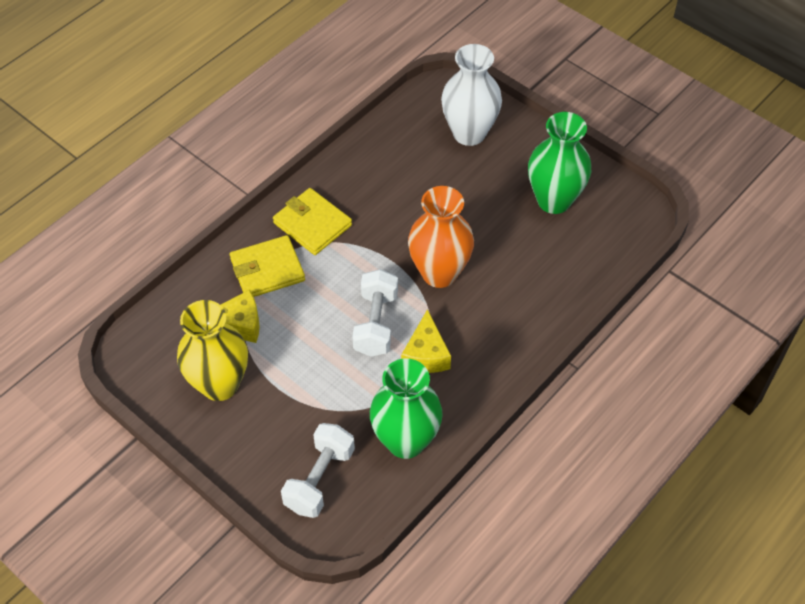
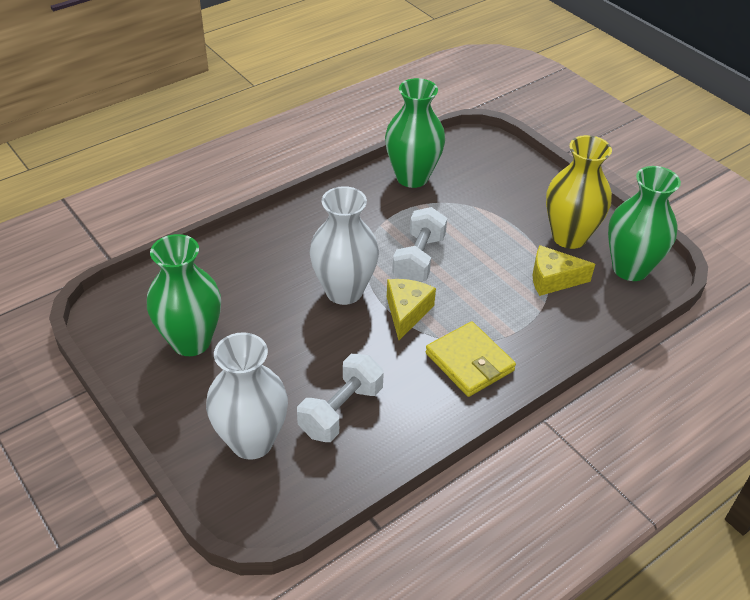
camera: 170 degrees left, 10 degrees down
yellow wallet [230,235,305,297] -> none
white dumbbell [281,423,355,518] -> white dumbbell moved to [297,354,384,442]
yellow cheese [401,309,451,373] -> yellow cheese moved to [387,279,436,340]
orange vase [408,186,474,288] -> white vase [309,186,379,305]
none -> green vase [608,166,681,281]

